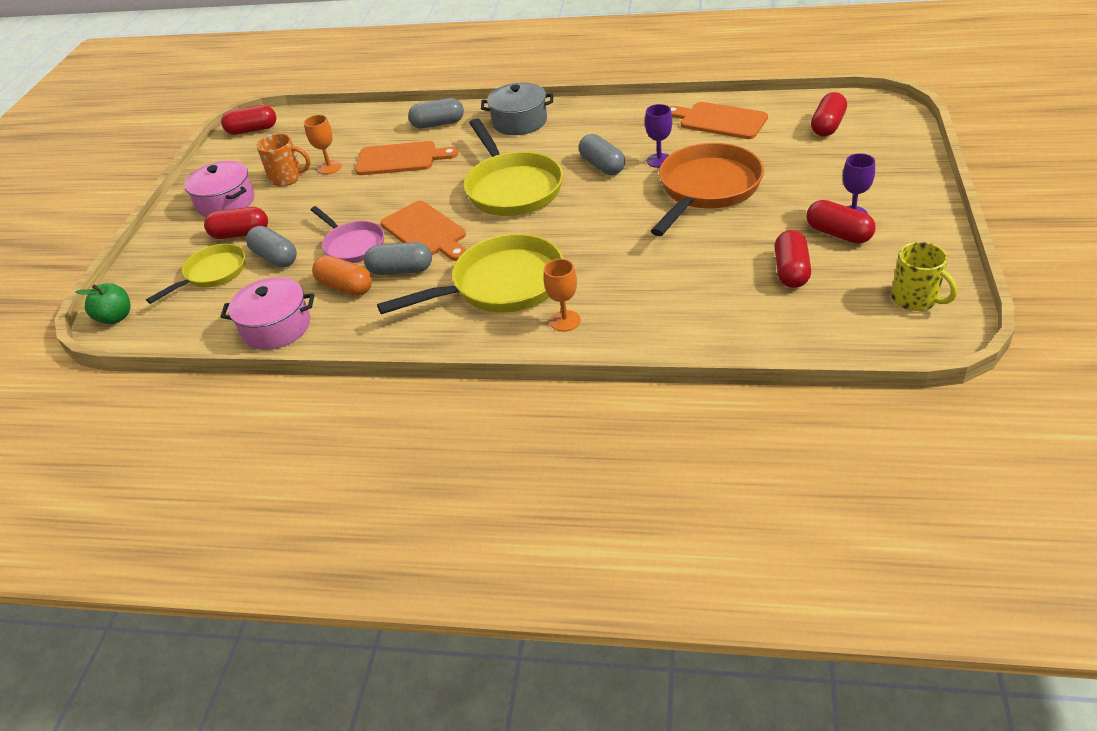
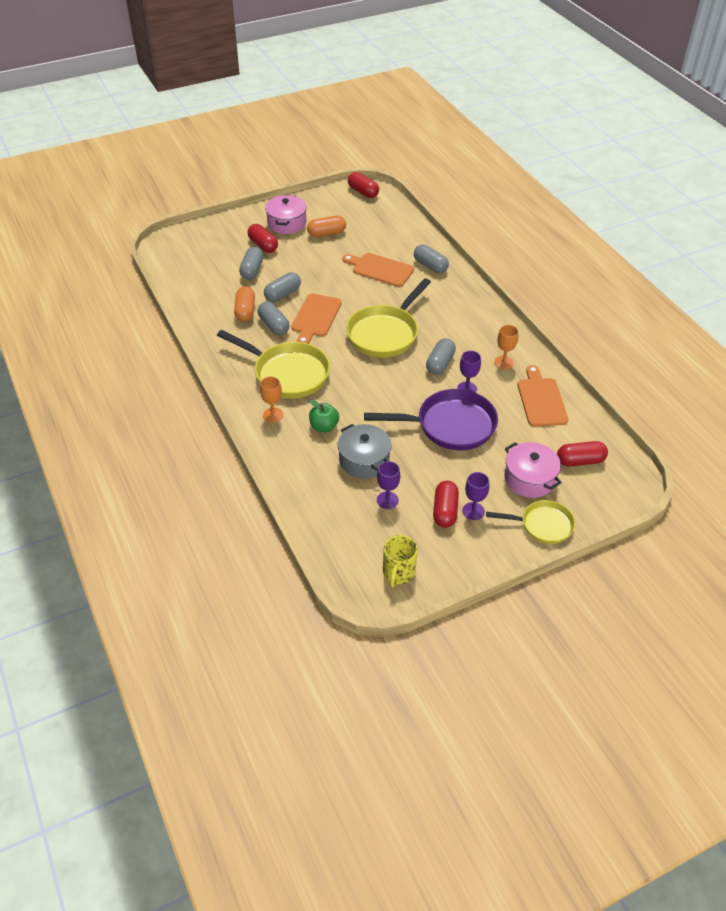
camera: 50 degrees right, 5 degrees up
green apple [75,283,131,324] -> green apple moved to [309,400,339,432]
yellow pan [146,244,245,304] -> yellow pan moved to [486,500,575,544]
pink pot [220,277,314,350] -> pink pot moved to [504,442,562,498]
orange mug [257,133,311,186] -> orange capsule [307,215,346,237]
orange goblet [304,115,342,174] -> orange goblet moved to [494,325,518,369]
pink pan [311,206,384,263] -> grey capsule [264,272,301,302]
orange cutting board [355,141,458,175] -> orange cutting board turned 150 degrees clockwise [342,253,414,287]
grey pot [481,82,553,135] -> grey pot moved to [338,424,392,479]
orange pan [651,143,764,236] -> purple pan [364,389,498,450]
red capsule [774,230,811,288] -> purple goblet [377,461,400,509]

